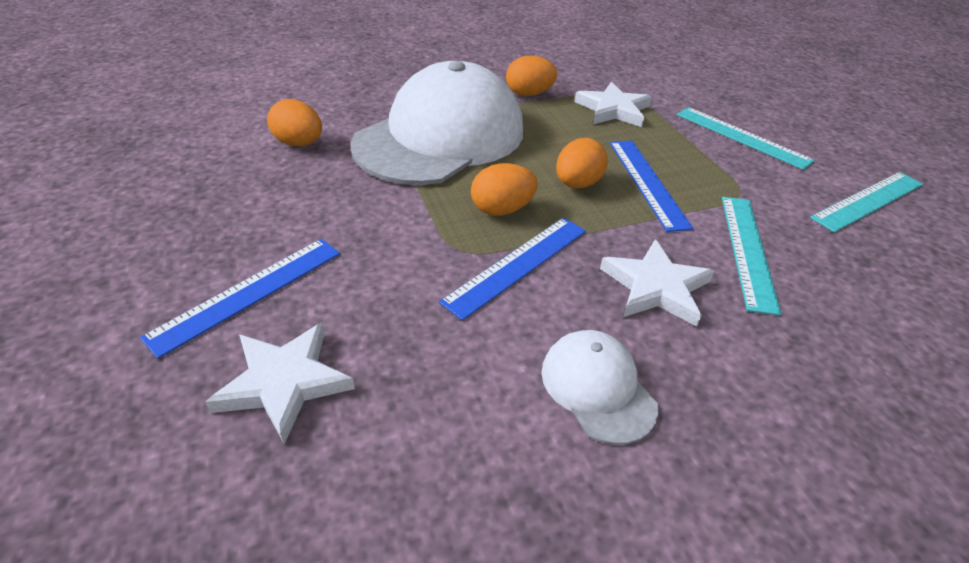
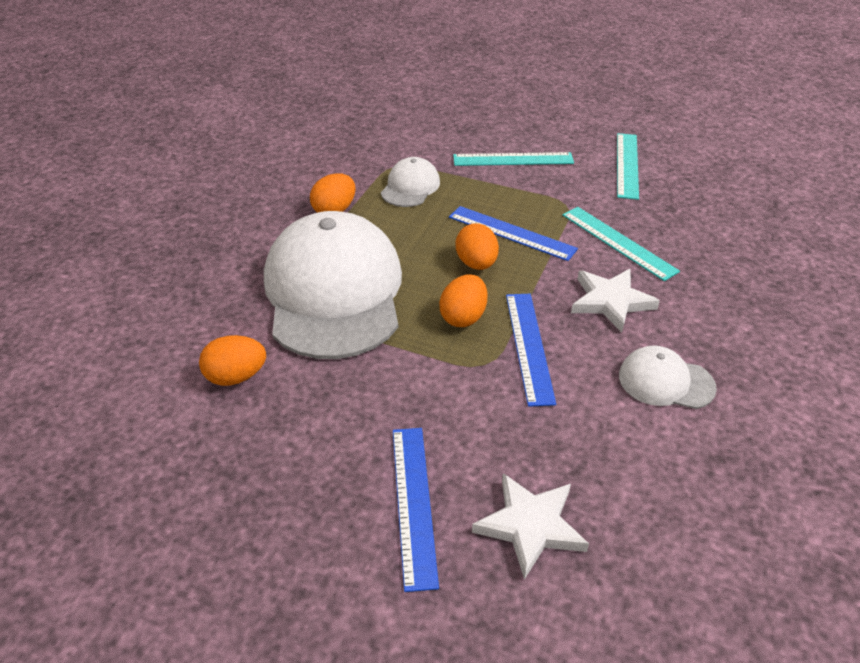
camera: 45 degrees left, 0 degrees up
white star [574,82,652,127] -> white cap [381,157,440,207]

